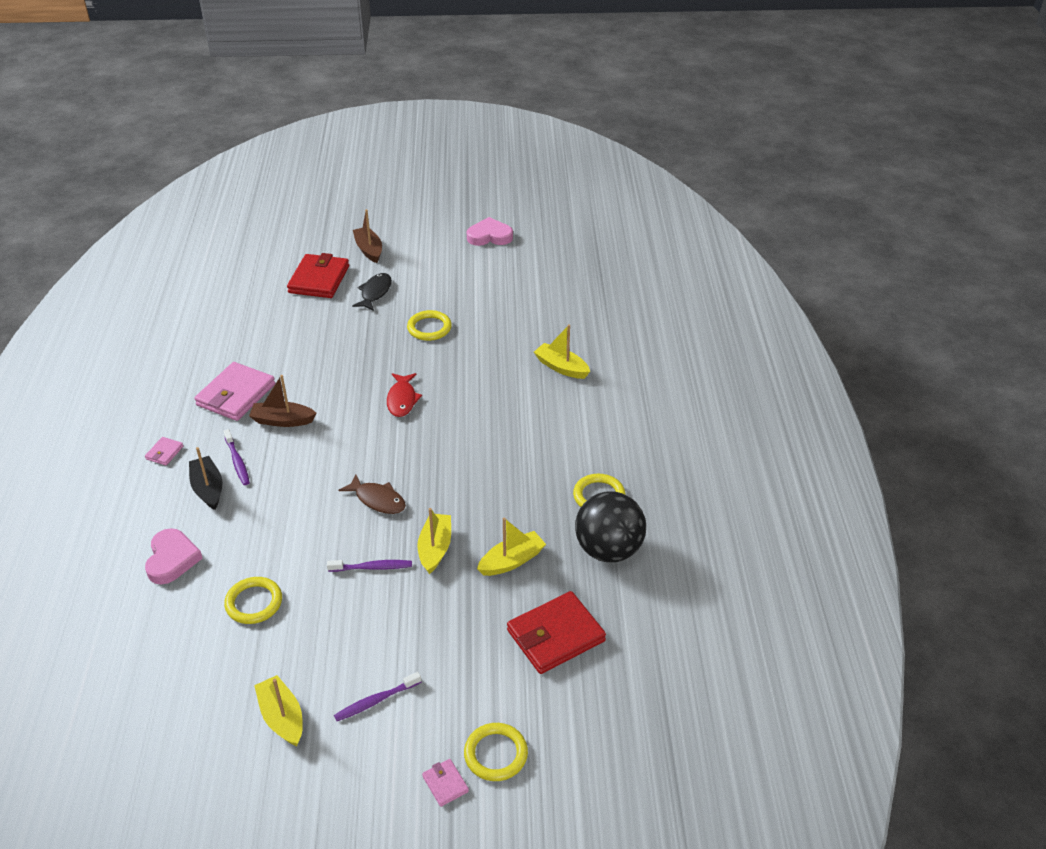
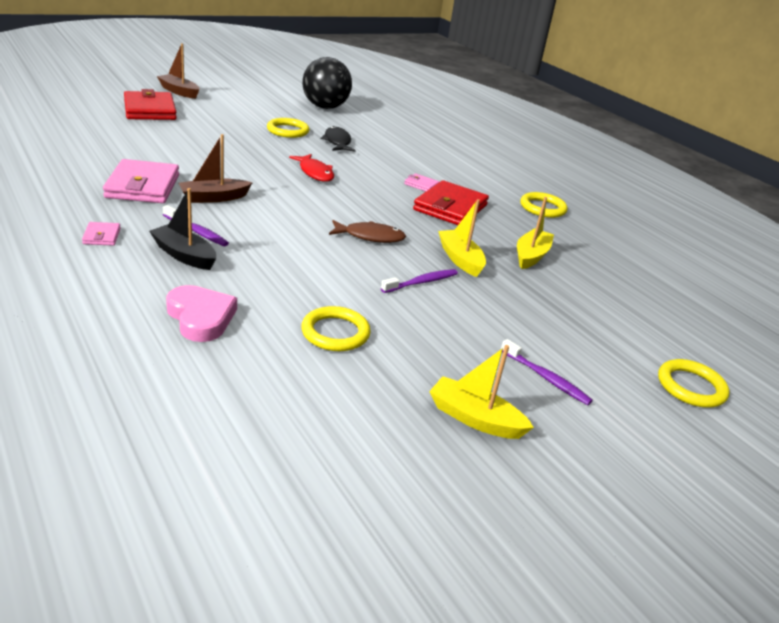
camera: 35 degrees left, 10 degrees down
purple toothbrush [334,672,421,721] -> purple toothbrush turned 75 degrees counterclockwise [501,339,593,405]
black fish [352,273,392,311] -> black fish moved to [321,126,356,152]
pink wallet [422,759,469,807] -> pink wallet moved to [404,173,439,191]
pink heart [467,217,513,246] -> none
red wallet [507,591,606,674] -> red wallet moved to [413,180,489,225]
yellow boat [534,324,590,379] -> none
black ball [575,492,646,562] -> black ball moved to [302,57,352,109]

